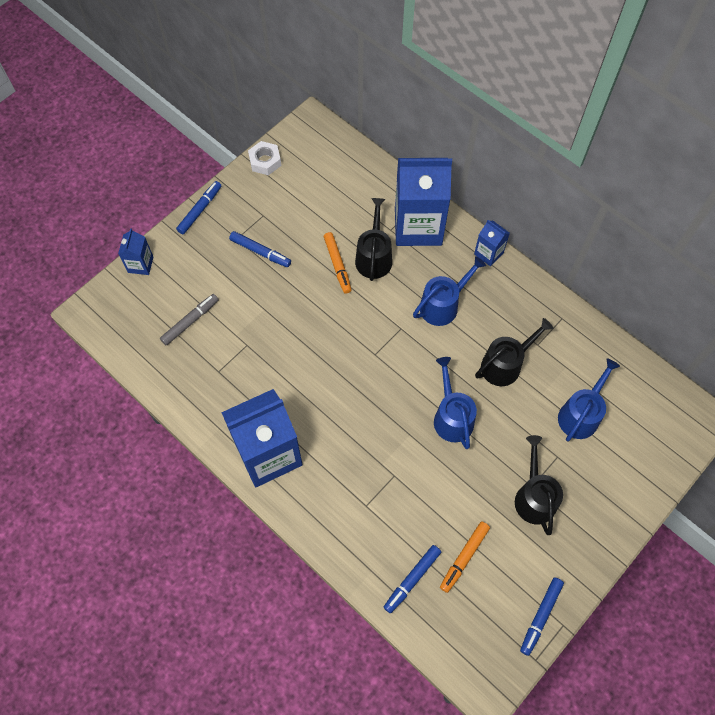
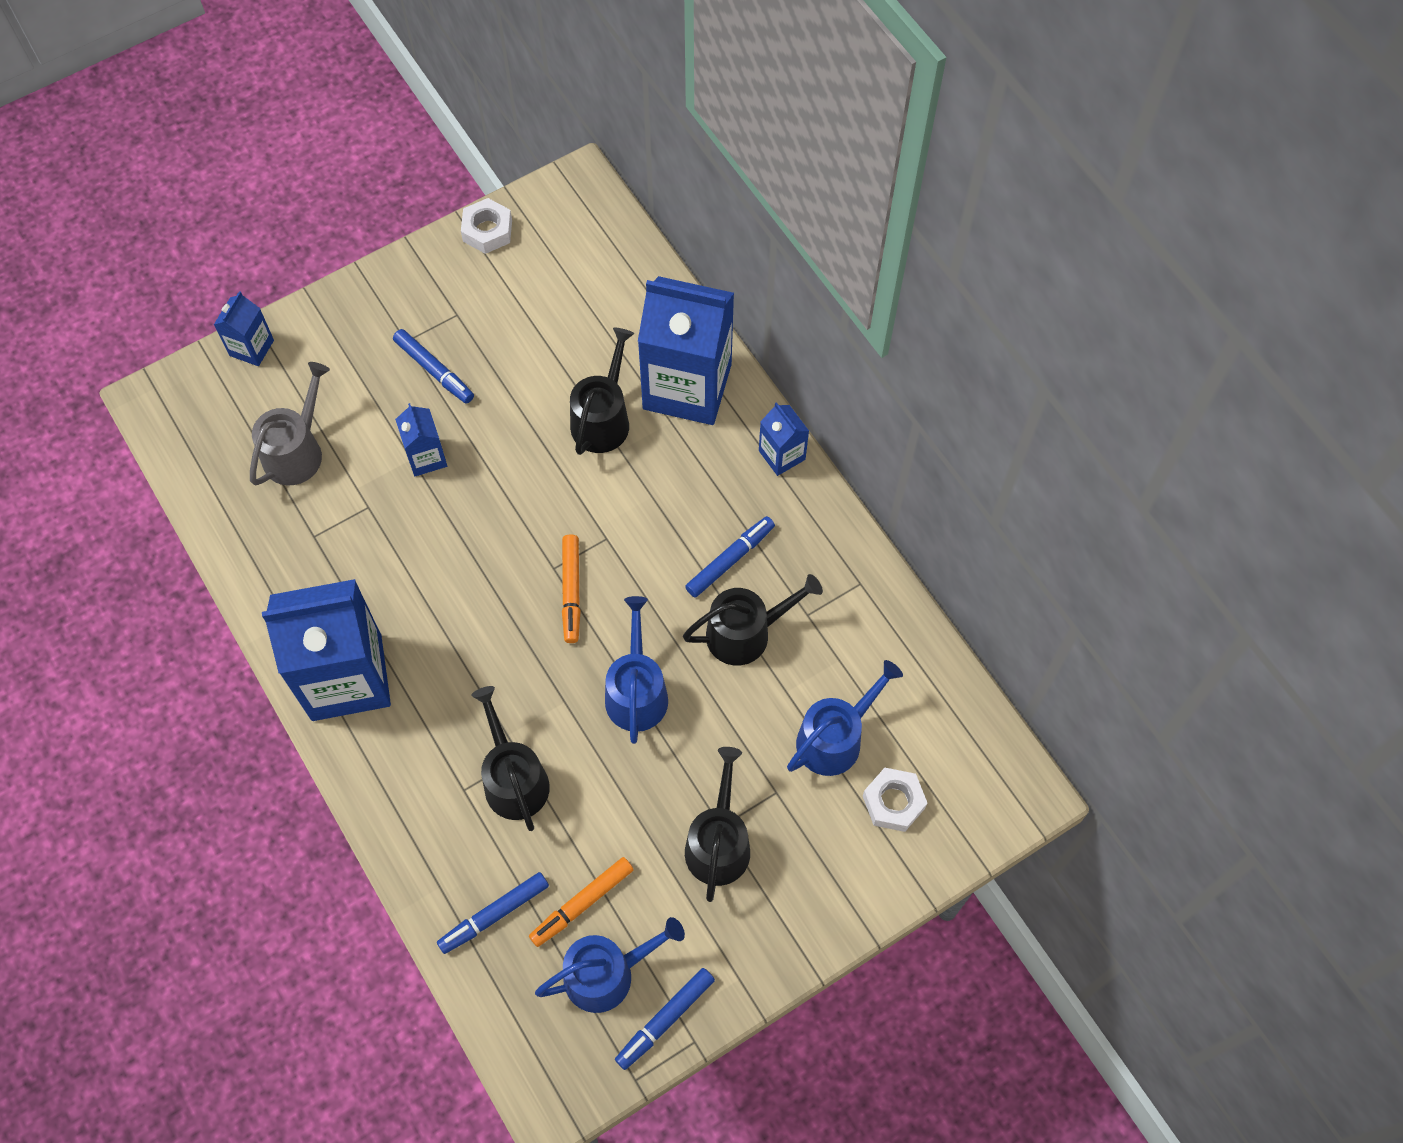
camera: 15 degrees right, 0 degrees up
grey marker [160,294,219,345] -> grey watering can [250,362,330,486]
blue marker [176,181,221,234] -> blue marker moved to [685,516,775,597]
orange marker [324,232,352,294] -> orange marker moved to [562,534,581,643]
blue watering can [413,256,486,326] -> blue watering can moved to [535,917,685,1013]
none -> blue carton [395,403,447,476]
none -> black watering can [471,686,550,831]
none -> white nut [863,768,927,832]

